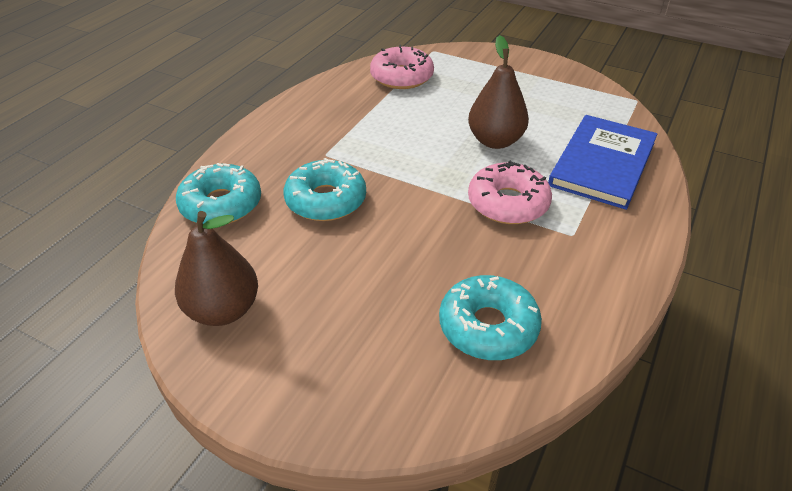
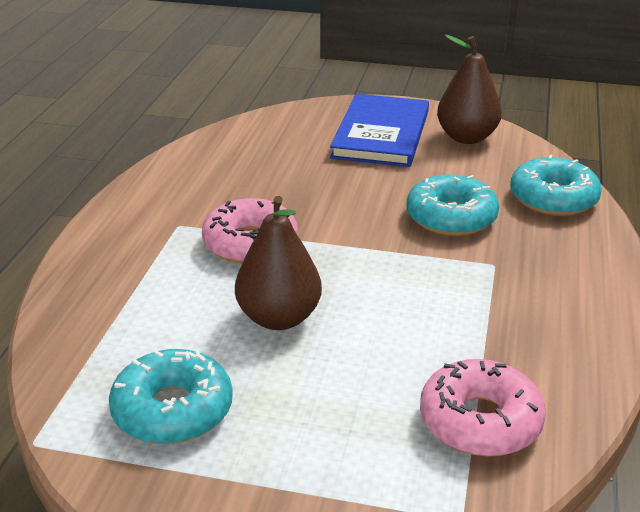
camera: 165 degrees right, 10 degrees down
turquoise donut [439,275,542,360] -> turquoise donut moved to [109,349,233,444]
blue book [548,115,658,210] -> blue book moved to [330,94,429,167]

